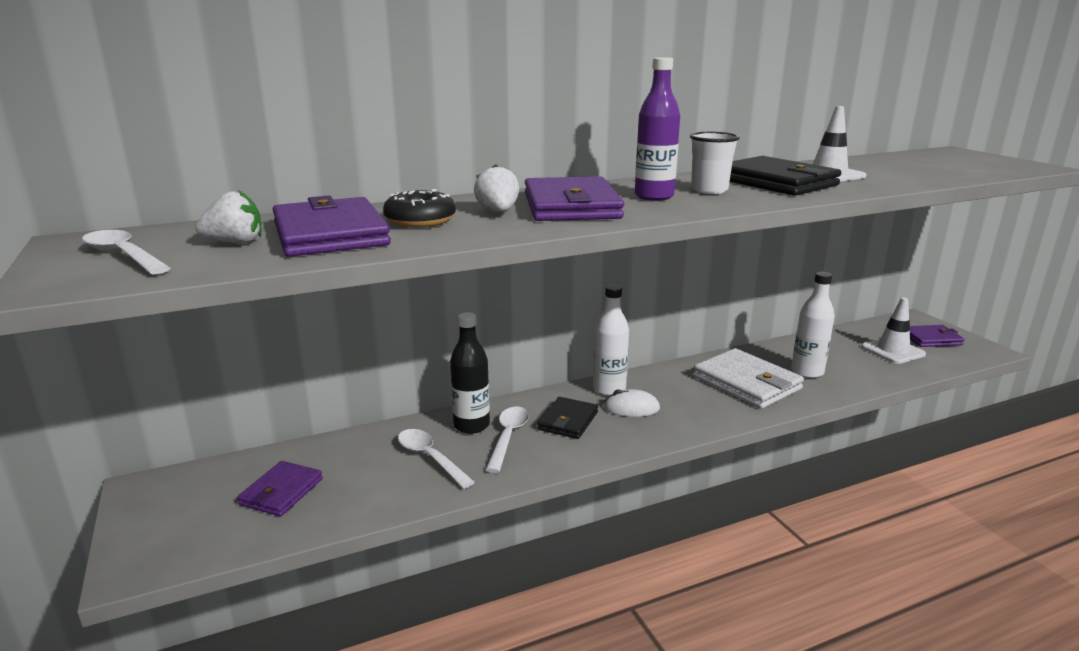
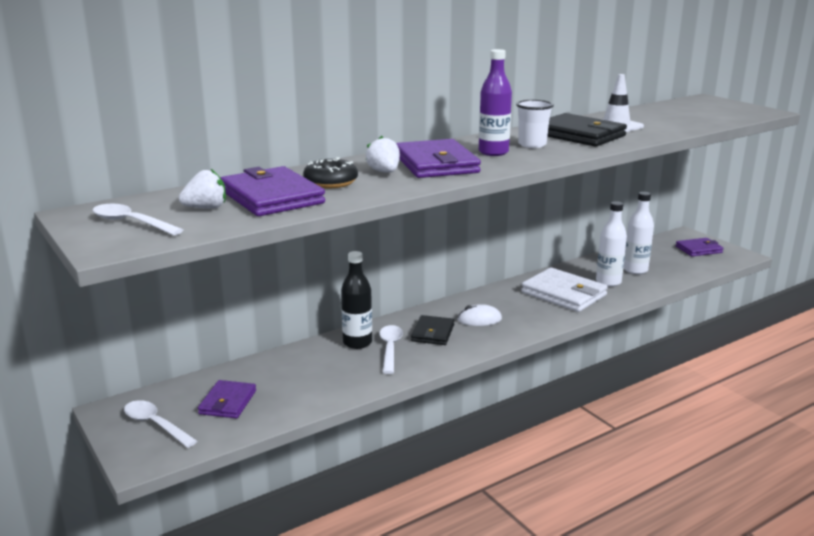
camera: 10 degrees left, 0 degrees up
white spoon [398,429,475,489] -> white spoon moved to [124,400,197,448]
white bottle [593,285,629,396] -> white bottle moved to [624,192,654,274]
white traffic cone [861,297,926,364] -> none

